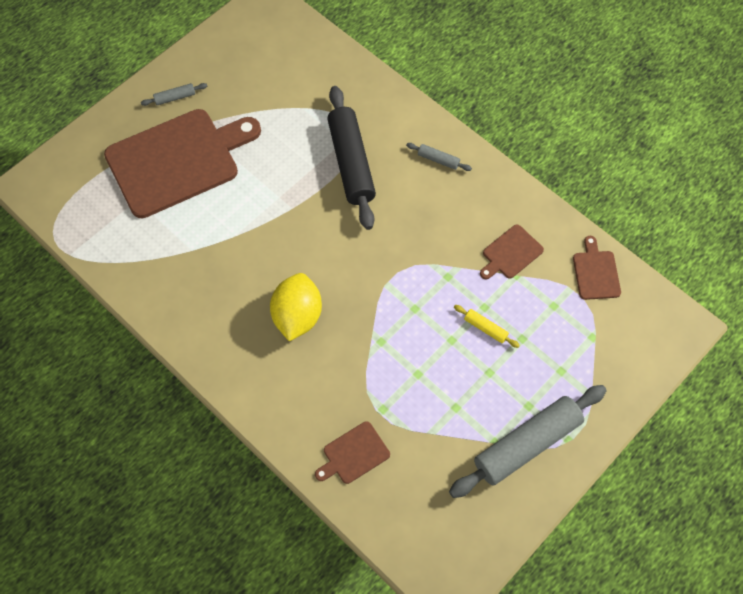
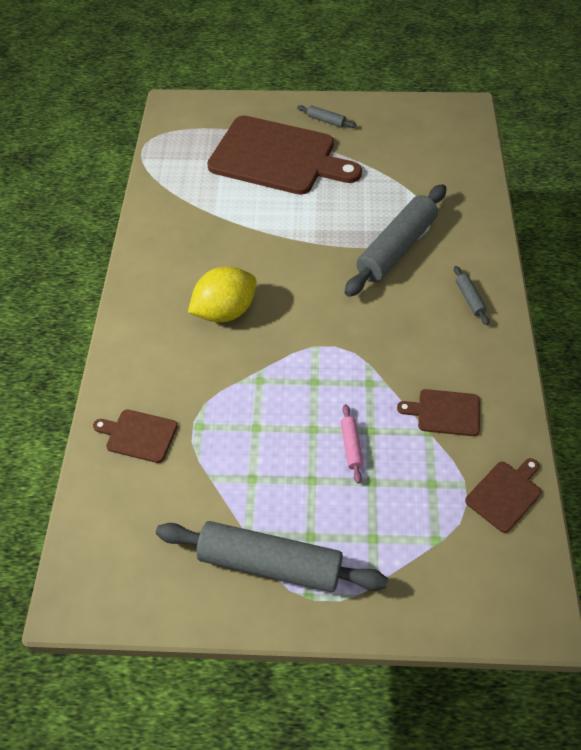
camera: 50 degrees right, 10 degrees down
black rolling pin [327,86,376,230] -> grey rolling pin [344,184,446,297]
yellow rolling pin [454,305,520,348] -> pink rolling pin [341,404,363,484]

